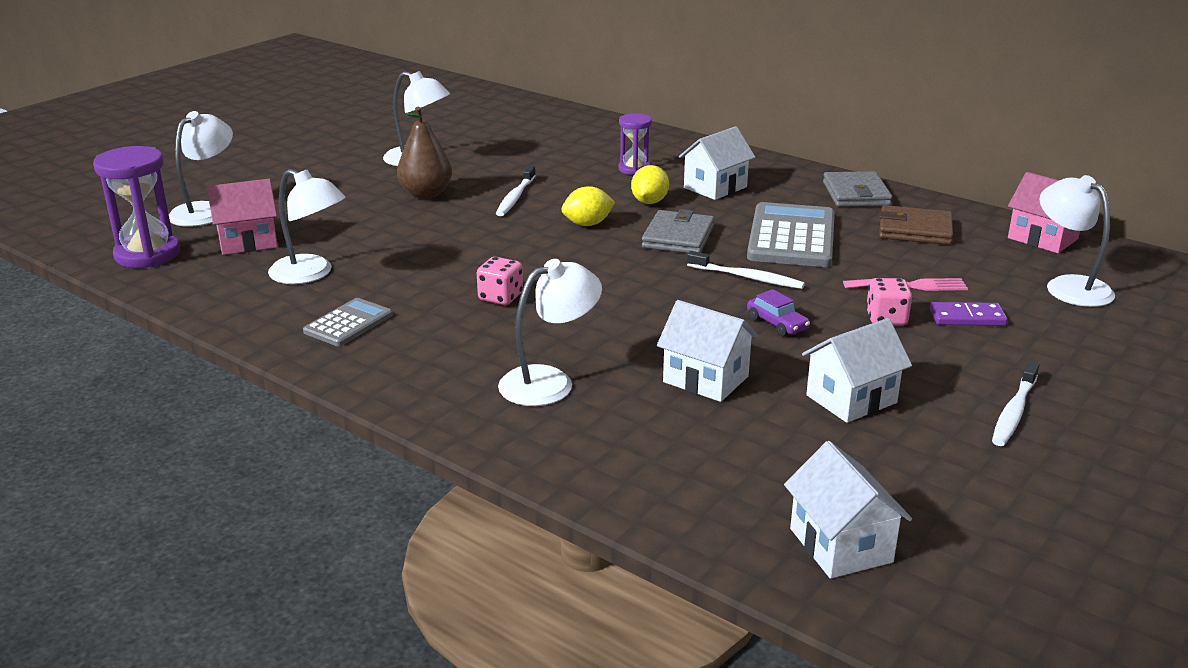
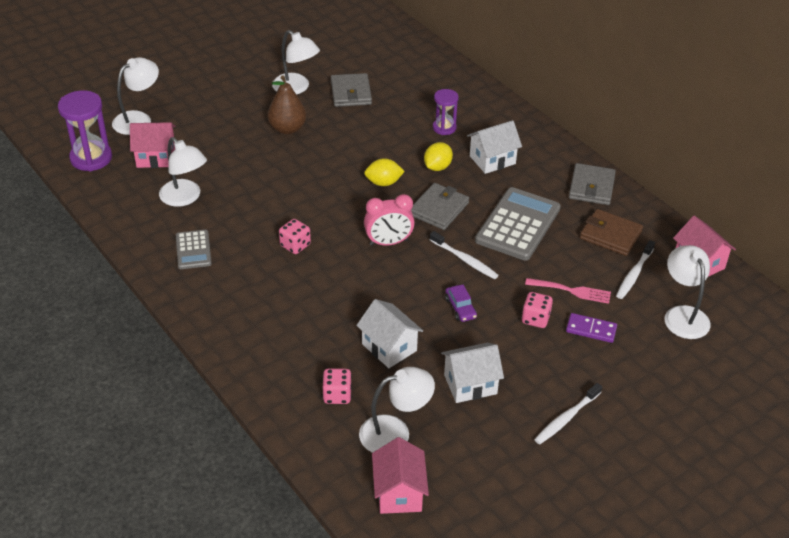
camera: 15 degrees right, 15 degrees up
grey calculator [303,298,393,346] -> grey calculator turned 120 degrees clockwise [176,230,212,269]
white toothbrush [496,165,536,216] -> white toothbrush moved to [616,240,655,299]
white lamp [498,259,602,406] -> white lamp moved to [359,367,435,453]
white house [784,441,912,579] -> pink house [372,437,429,514]
none -> pink dice [323,368,352,404]
none -> grey wallet [331,73,372,107]
none -> pink clock [364,194,415,246]

